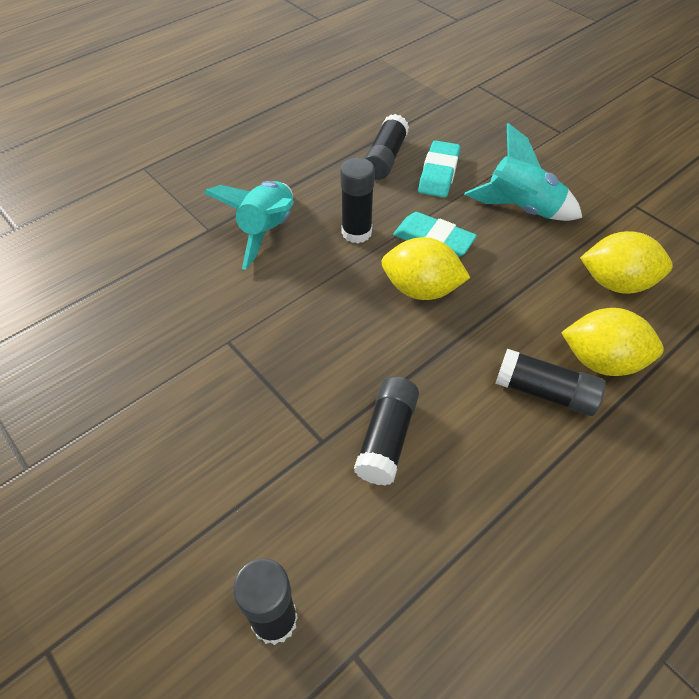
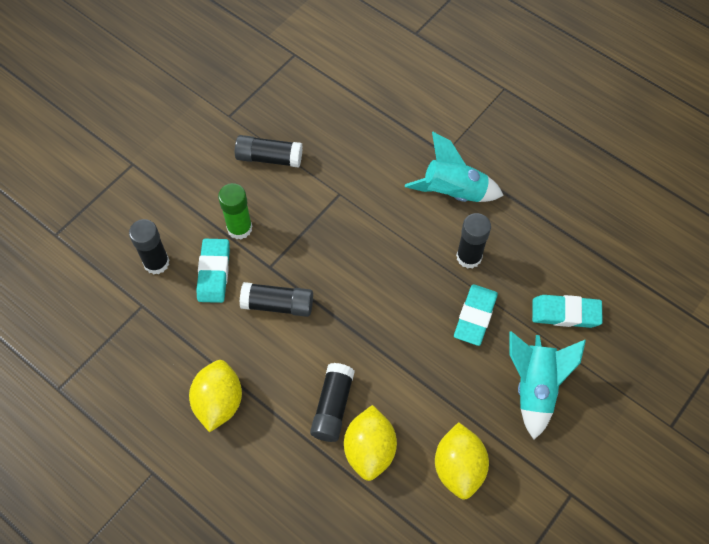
camera: 80 degrees right, 10 degrees up
black glue stick [364,114,409,180] -> black glue stick moved to [235,135,302,168]
yellow lemon [382,237,470,300] -> yellow lemon moved to [189,360,242,432]
none -> turquoise eraser [196,239,230,303]
none -> green glue stick [218,183,252,239]

